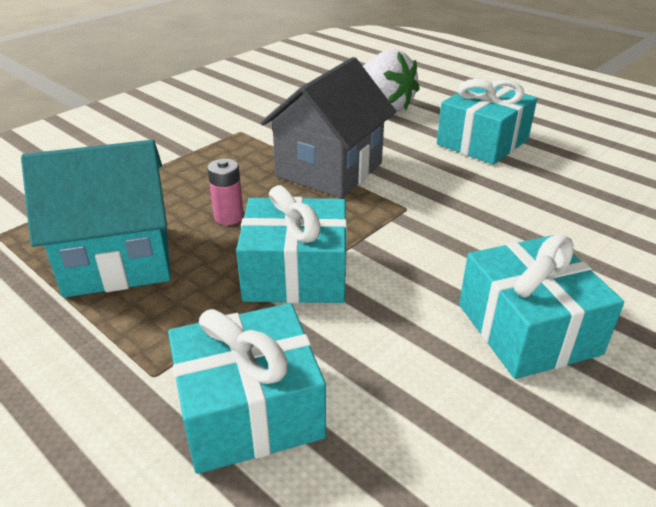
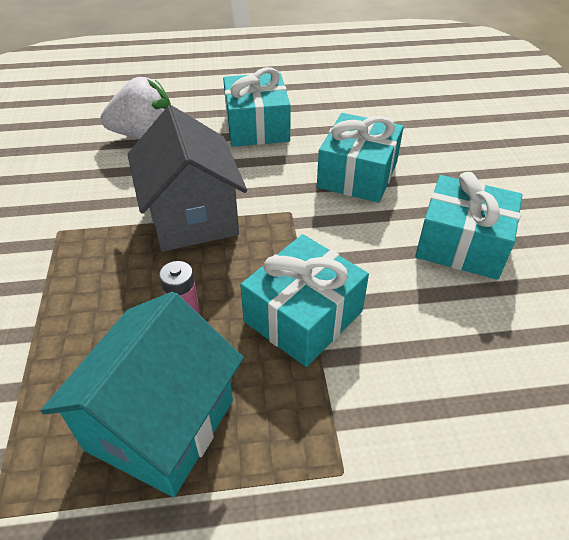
camera: 50 degrees left, 10 degrees up
turquoise gift [168,303,326,474] -> turquoise gift moved to [317,113,404,203]

